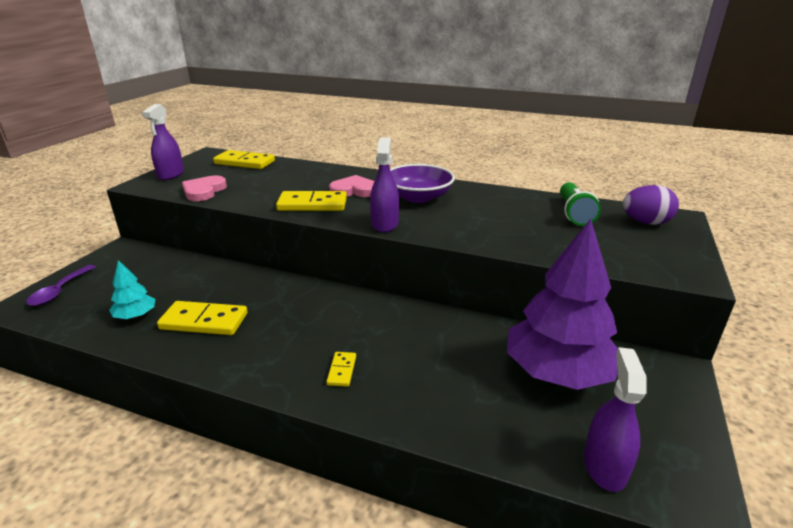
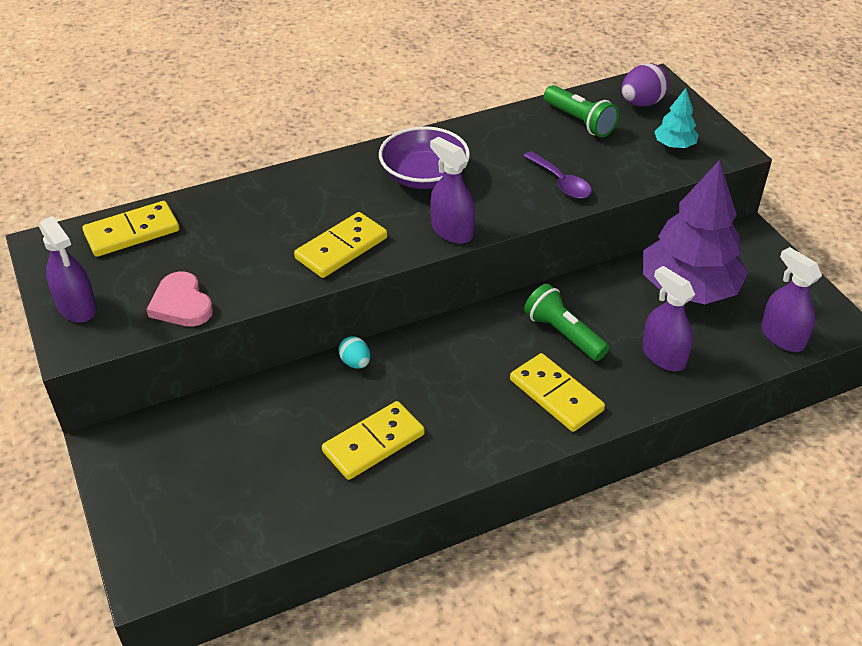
camera: 45 degrees left, 15 degrees up
purple spoon [26,265,96,306] -> purple spoon moved to [523,151,592,199]
turquoise tree [109,260,155,319] -> turquoise tree moved to [654,88,699,148]
yellow domino [326,352,356,387] -> yellow domino [510,353,605,432], size x1.97
pink heart [329,175,374,197] -> none
none -> turquoise egg [339,336,370,369]
none -> green flashlight [524,284,609,361]
none -> purple spray bottle [642,266,695,371]

